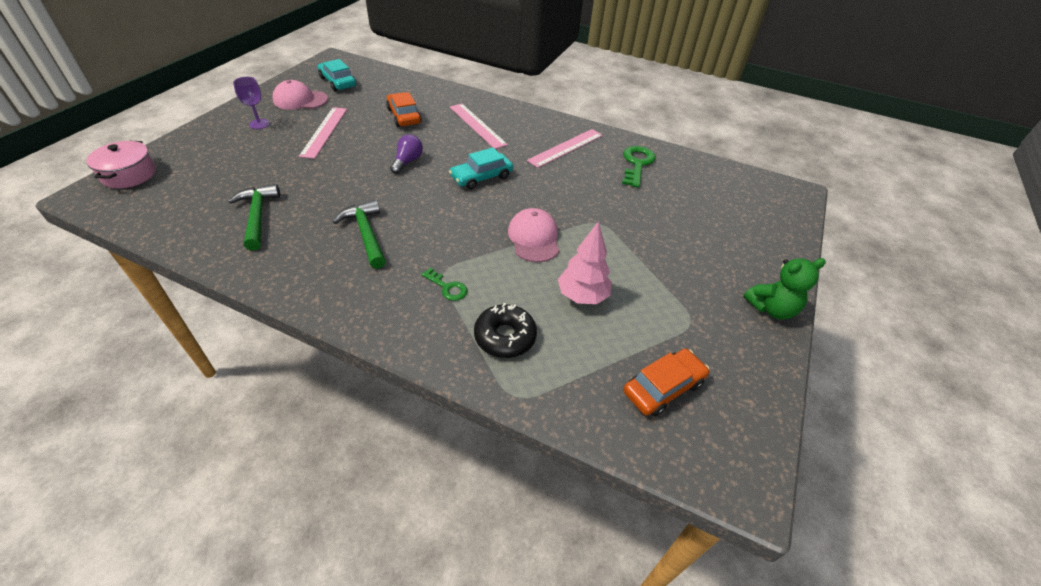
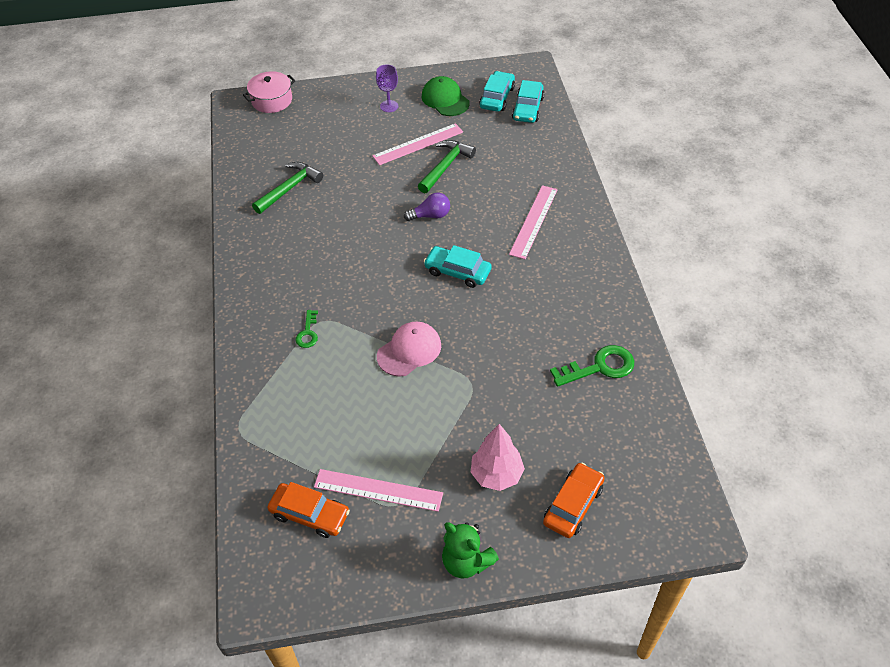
camera: 60 degrees right, 5 degrees up
pink cap [272,80,328,110] -> green cap [422,76,470,116]
green hammer [333,200,386,269] -> green hammer moved to [418,140,476,193]
orange car [386,92,422,127] -> orange car moved to [543,463,605,538]
black donut [474,303,537,358] -> none
pink ruler [527,129,603,168] -> pink ruler moved to [314,469,443,512]
pink tree [558,221,612,304] -> pink tree moved to [471,424,525,491]
none -> turquoise car [512,80,544,123]

